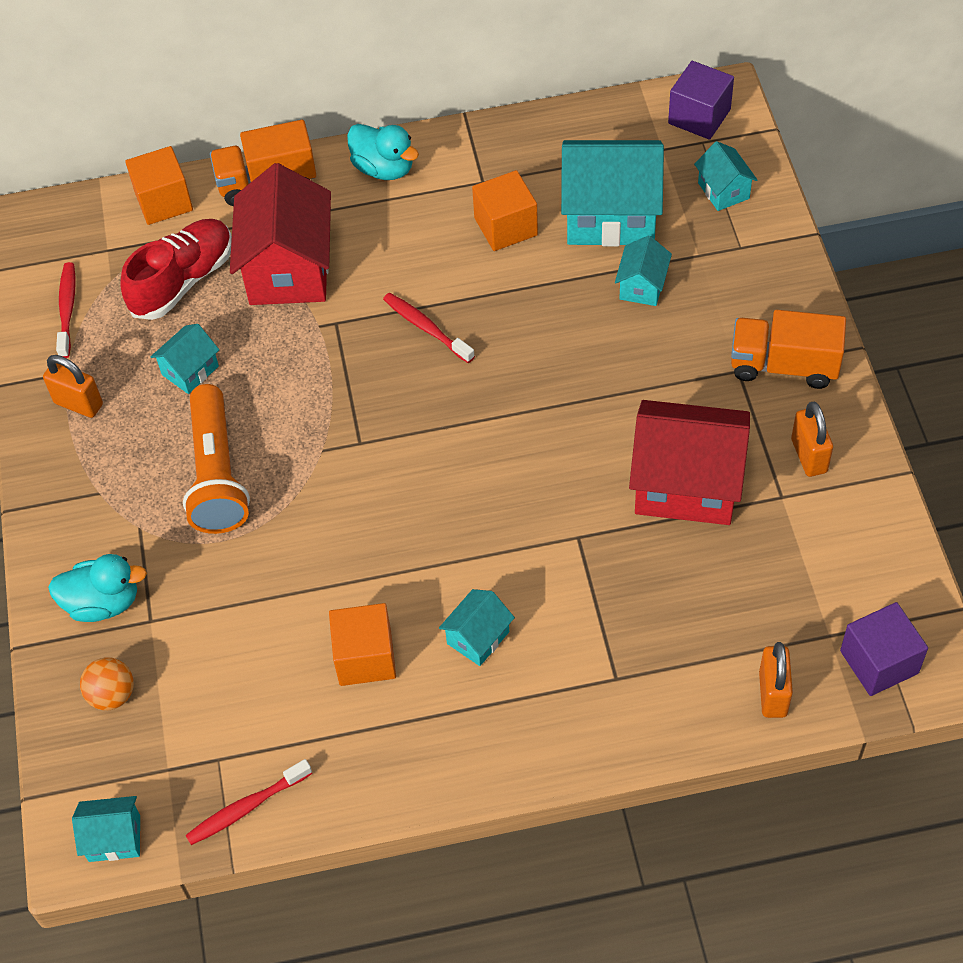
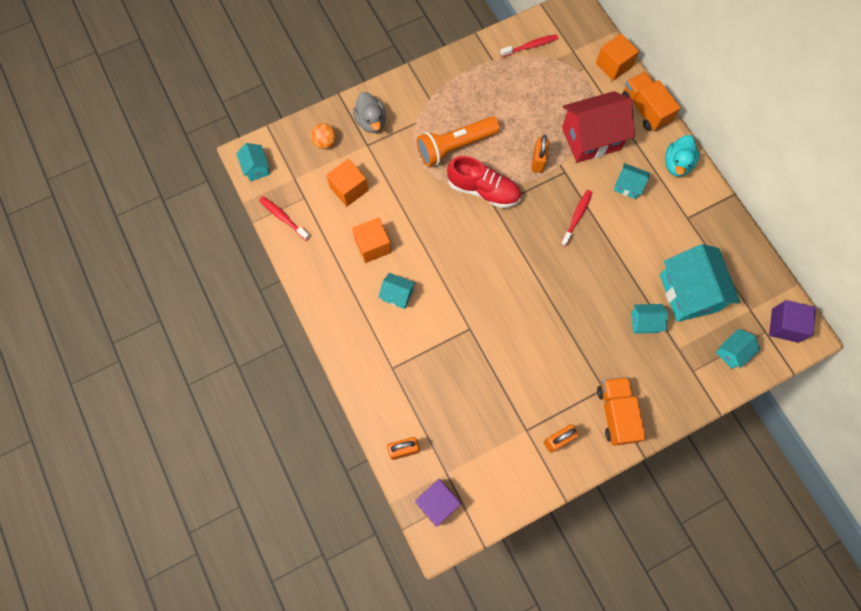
camera: 70 degrees right, 15 degrees up
orange padlock [43,355,103,418] -> orange padlock moved to [531,135,549,173]
turquoise duck [48,554,147,622] -> grey duck [353,92,386,133]
red shoe [120,219,232,320] -> red shoe moved to [447,156,521,208]
turquoise house [151,324,219,394] -> turquoise house moved to [614,163,650,199]
orange cube [472,170,538,251] -> orange cube moved to [326,159,368,207]
red house [629,400,750,525] -> none

